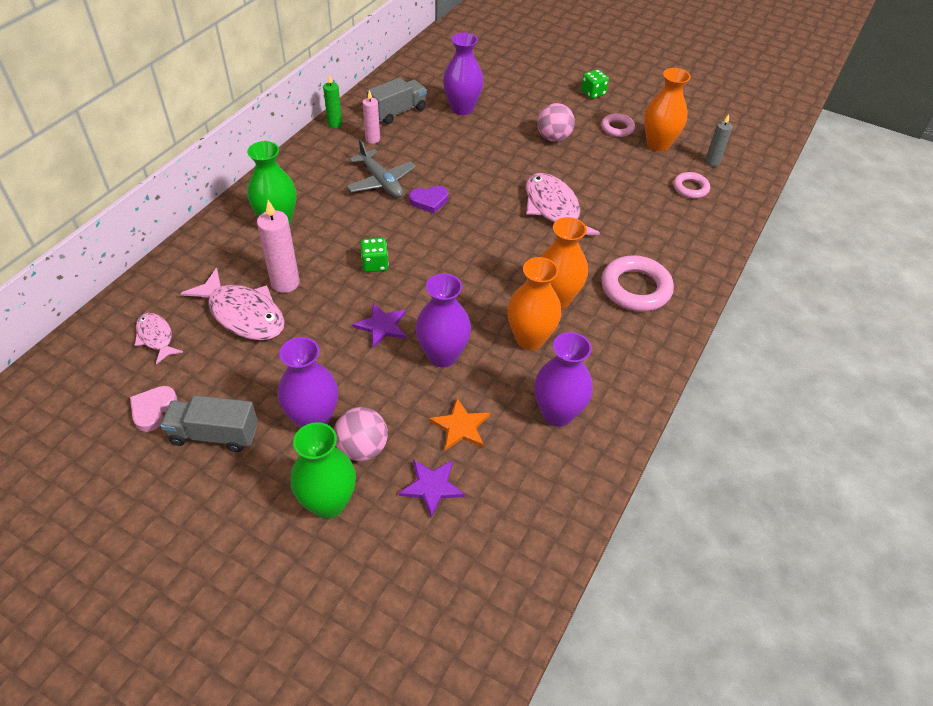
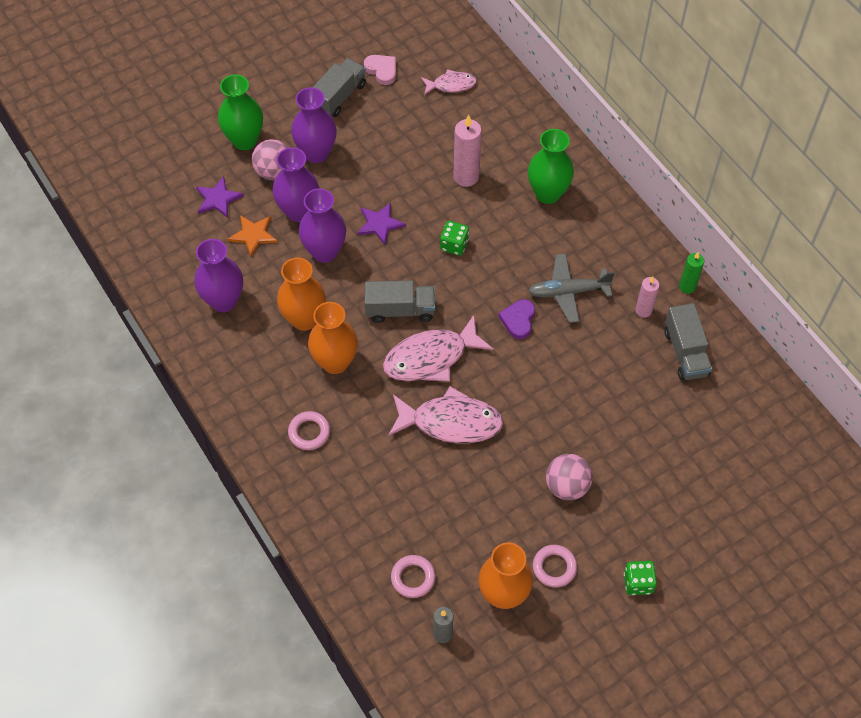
camera: 120 degrees right, 10 degrees up
pink fish [180,268,285,340] -> pink fish moved to [383,315,494,382]
purple vase [443,33,484,115] -> purple vase moved to [273,147,319,222]
pink ring [601,255,674,312] -> pink ring [288,411,330,450], size x0.58
none -> grey truck [365,281,435,323]

